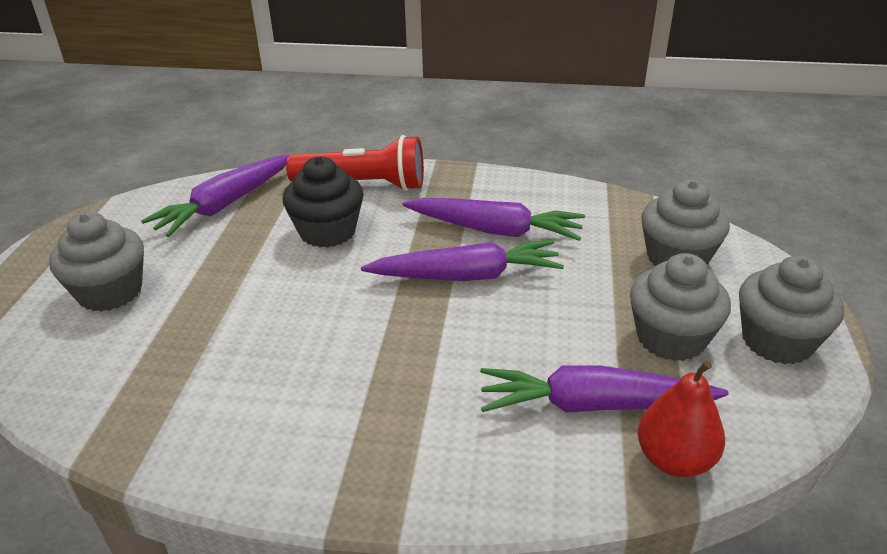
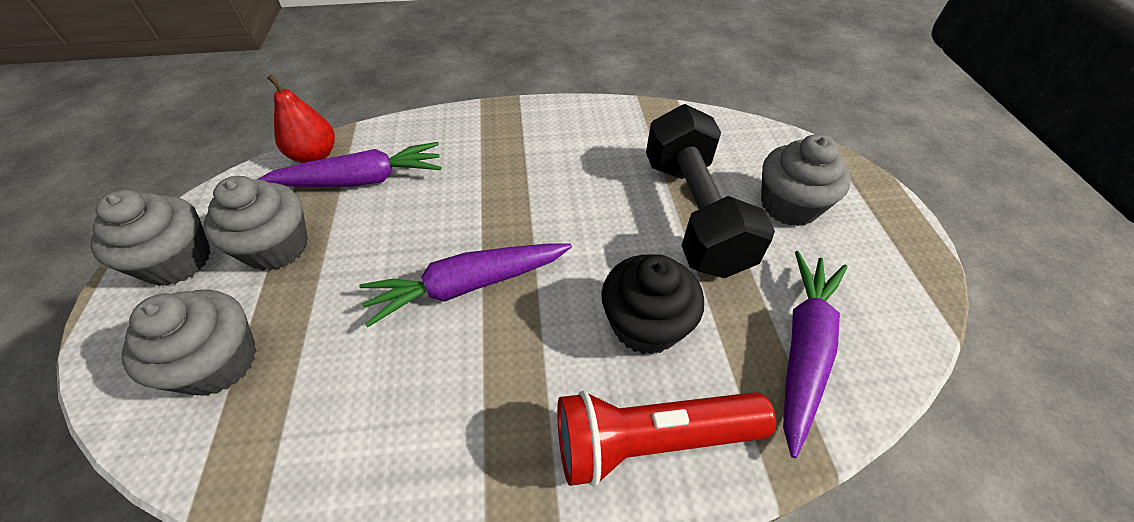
camera: 165 degrees right, 15 degrees up
purple carrot [403,198,585,241] -> none
none -> black dumbbell [646,104,775,278]

